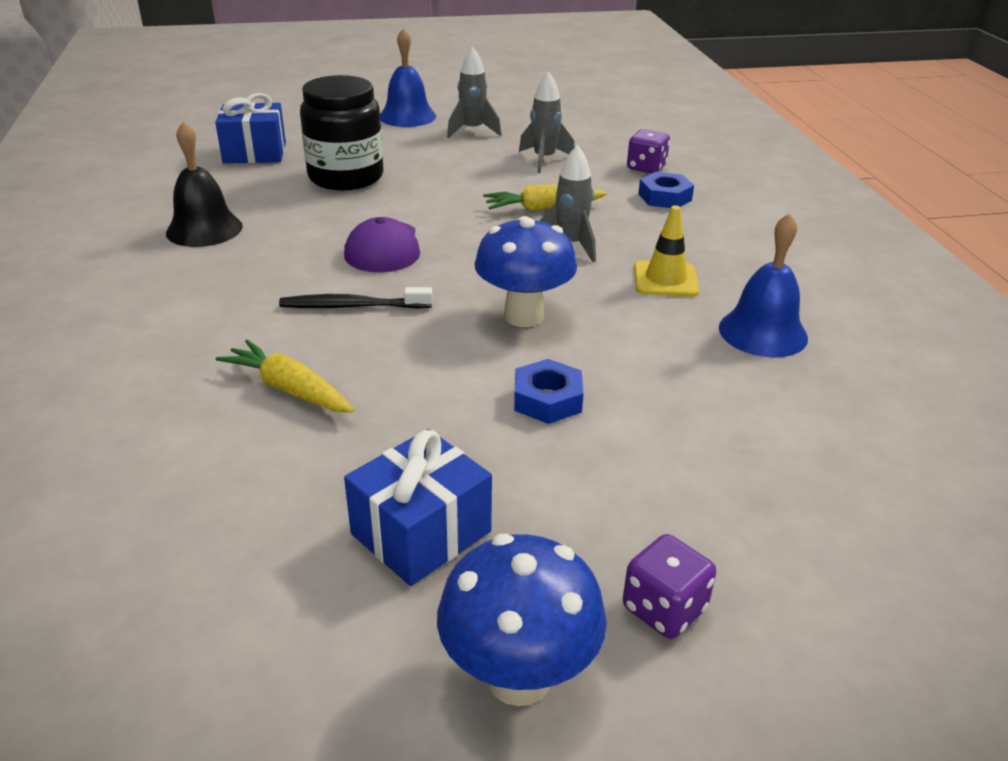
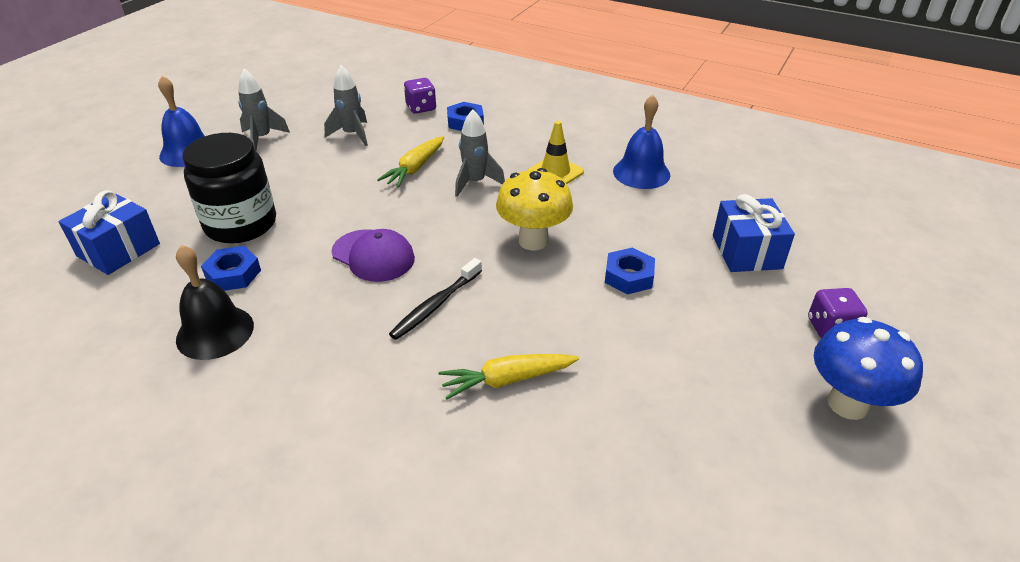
camera: 50 degrees left, 5 degrees up
blue gift [344,429,492,586] -> blue gift moved to [713,194,795,272]
blue mushroom [474,216,577,327] -> yellow mushroom [496,168,573,250]
none -> blue nut [201,246,261,291]

